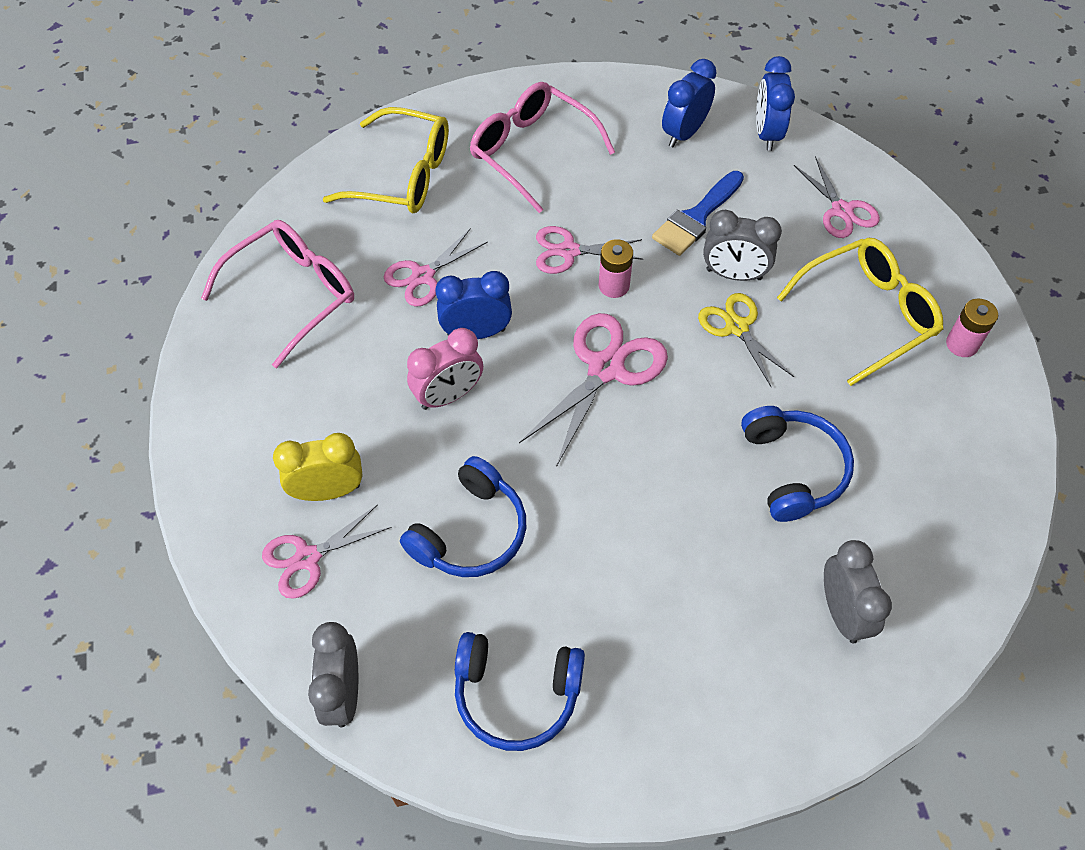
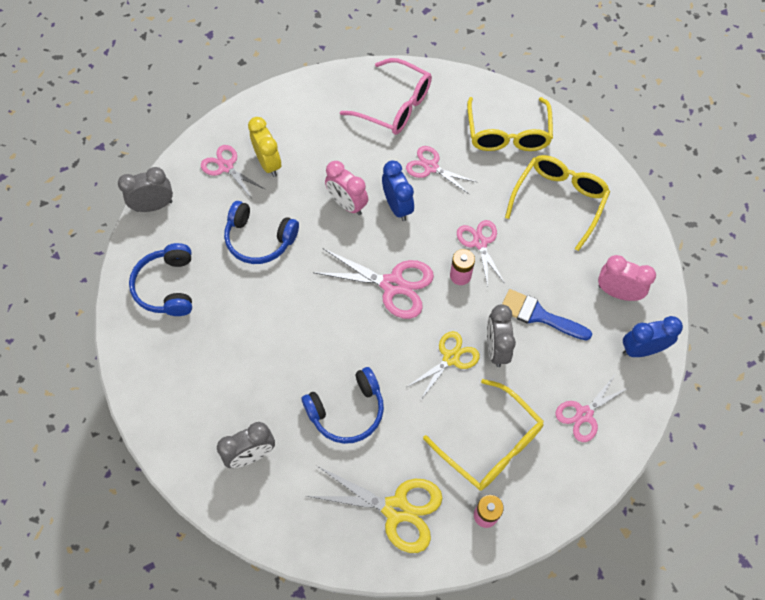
camera: 75 degrees right, 5 degrees up
pink glasses [470,82,615,213] -> yellow glasses [505,155,610,251]
blue clock [662,59,717,147] -> pink clock [598,255,656,301]
none -> yellow scissors [306,465,442,553]

